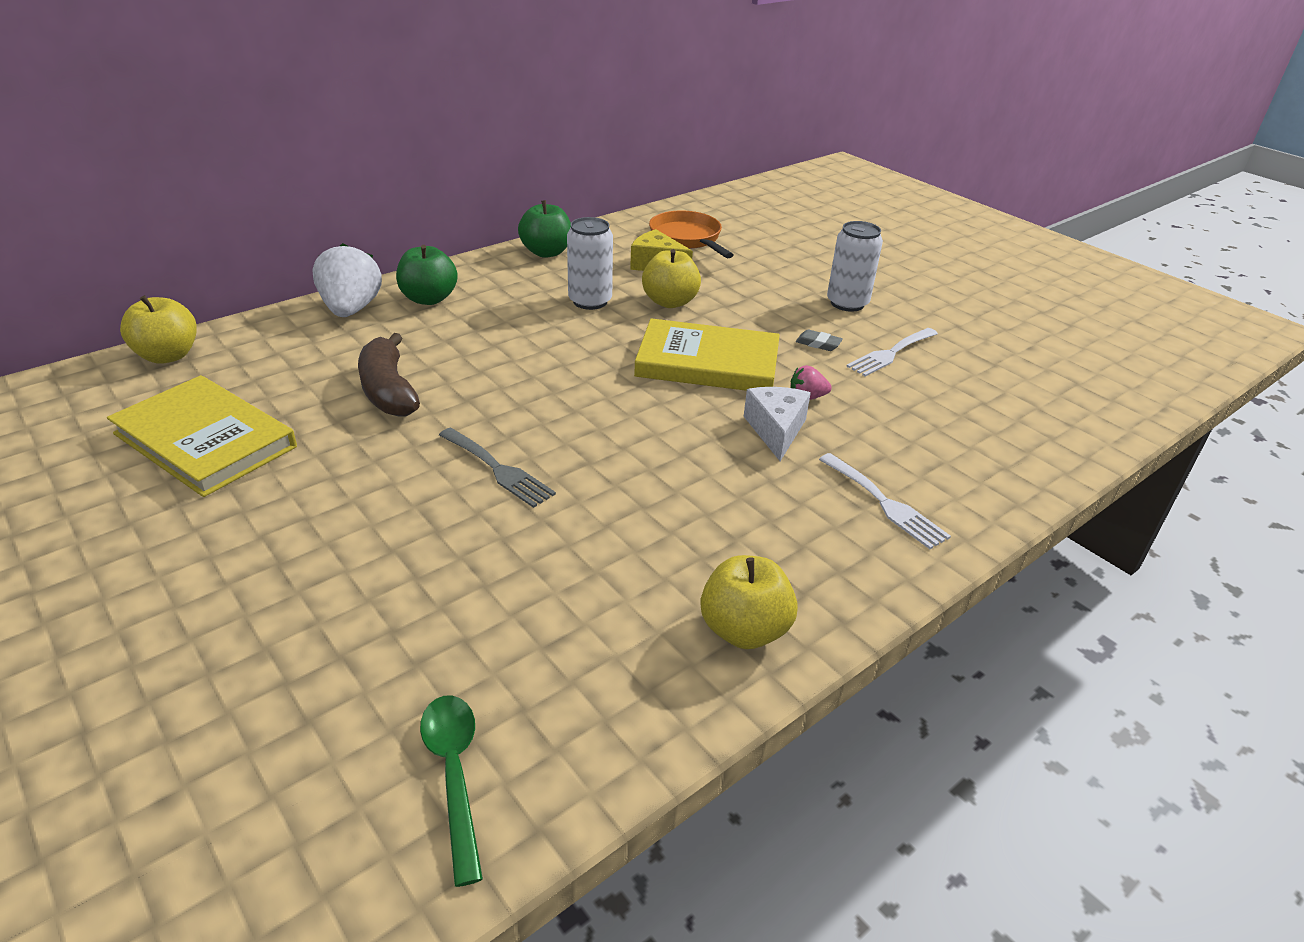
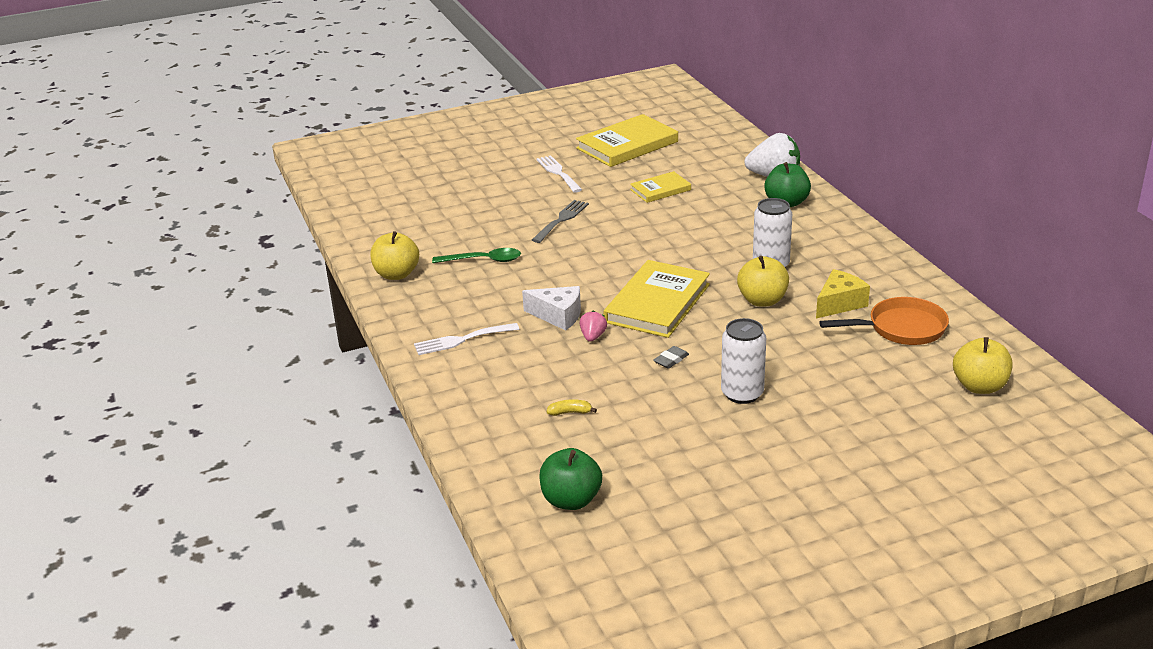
camera: 110 degrees right, 5 degrees down
yellow apple [120,295,197,363] -> yellow apple moved to [953,337,1012,394]
brown banana [358,333,420,416] -> yellow book [630,171,691,203]
green spoon [420,695,483,887] -> green spoon moved to [432,248,521,263]
grey fork [439,428,556,508] -> grey fork turned 150 degrees clockwise [532,200,589,243]
green apple [518,200,571,258] -> green apple moved to [539,448,602,510]
white fork [846,328,938,376] -> white fork moved to [536,155,582,193]
none -> yellow banana [547,399,597,416]

